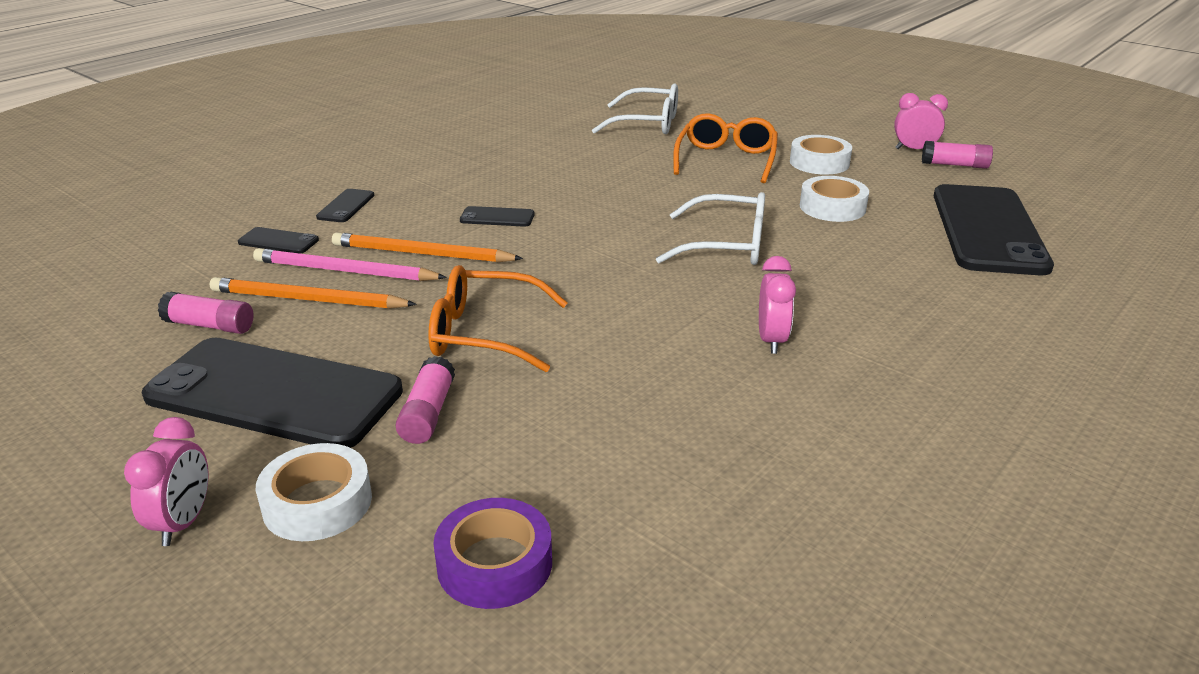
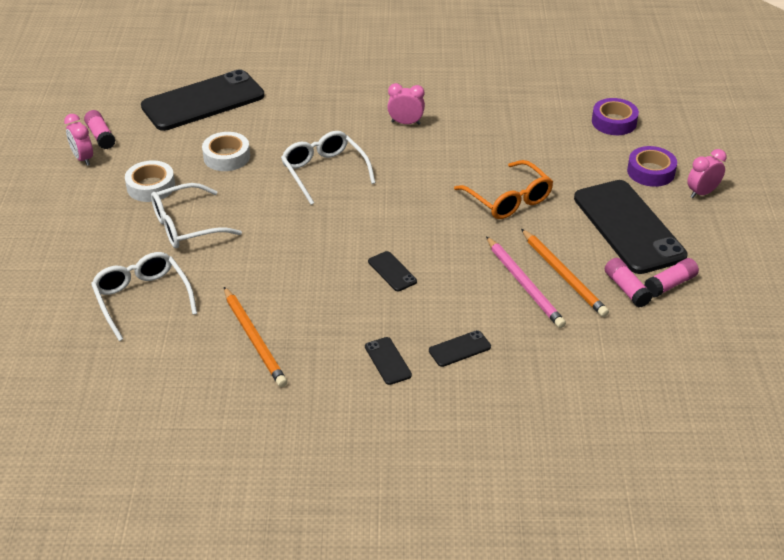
camera: 130 degrees left, 10 degrees up
black phone [238,227,319,254] -> black phone moved to [365,337,412,385]
white tape [256,443,372,541] -> purple tape [627,146,677,187]
orange pencil [332,232,523,262] -> orange pencil moved to [224,287,287,387]
pink glue stick [396,356,455,444] -> pink glue stick moved to [644,258,699,298]
orange glasses [673,113,778,183] -> white glasses [151,183,242,248]
pink clock [759,256,796,354] -> pink clock turned 45 degrees clockwise [387,83,425,125]

